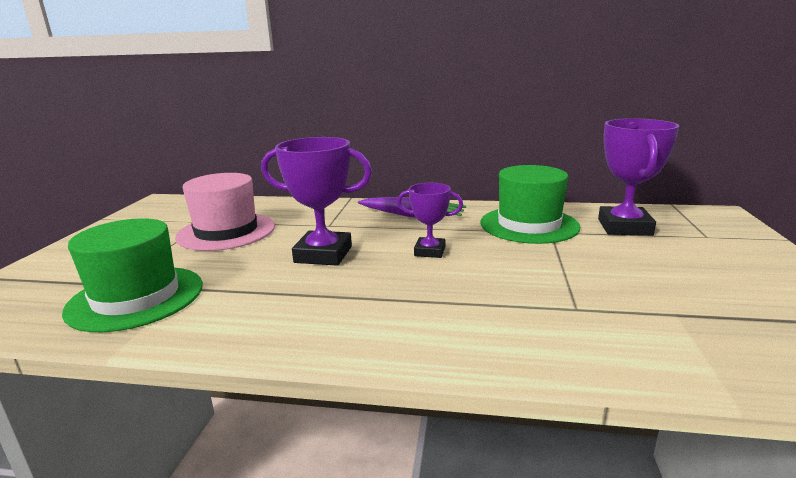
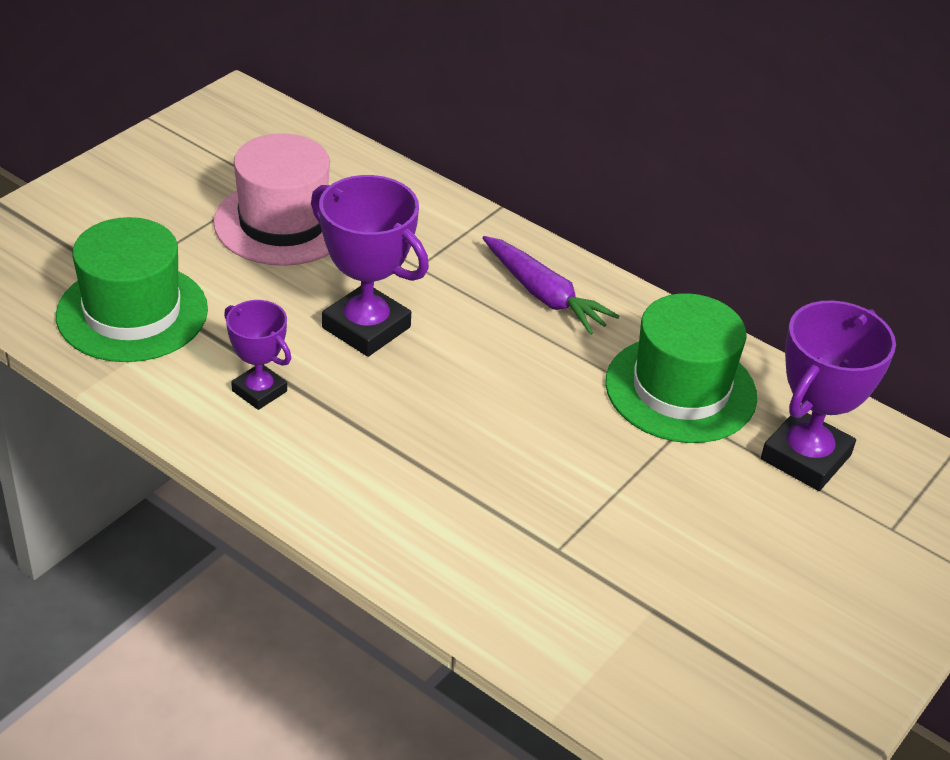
camera: 25 degrees right, 20 degrees up
purple trophy [397,183,463,258] -> purple trophy moved to [224,300,291,410]

